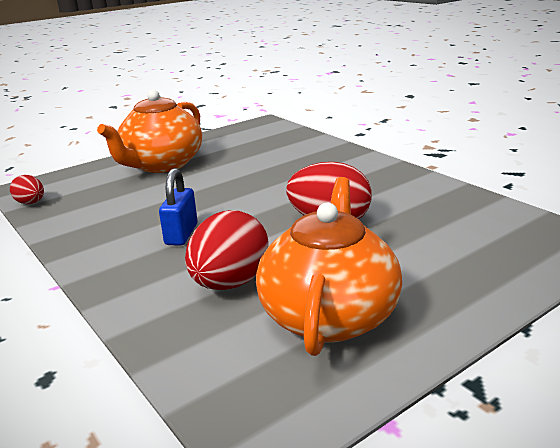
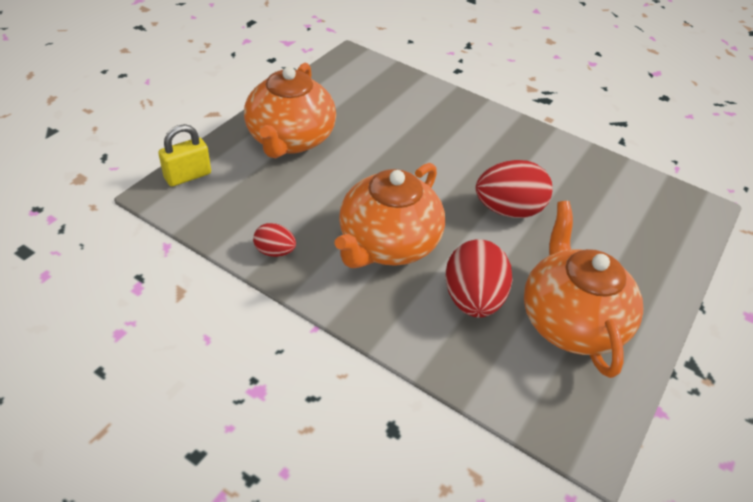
camera: 25 degrees left, 20 degrees up
red egg [10,175,44,204] -> red egg moved to [253,223,296,257]
blue padlock [159,168,197,246] -> orange teapot [335,163,445,268]
none -> yellow padlock [158,124,211,186]

